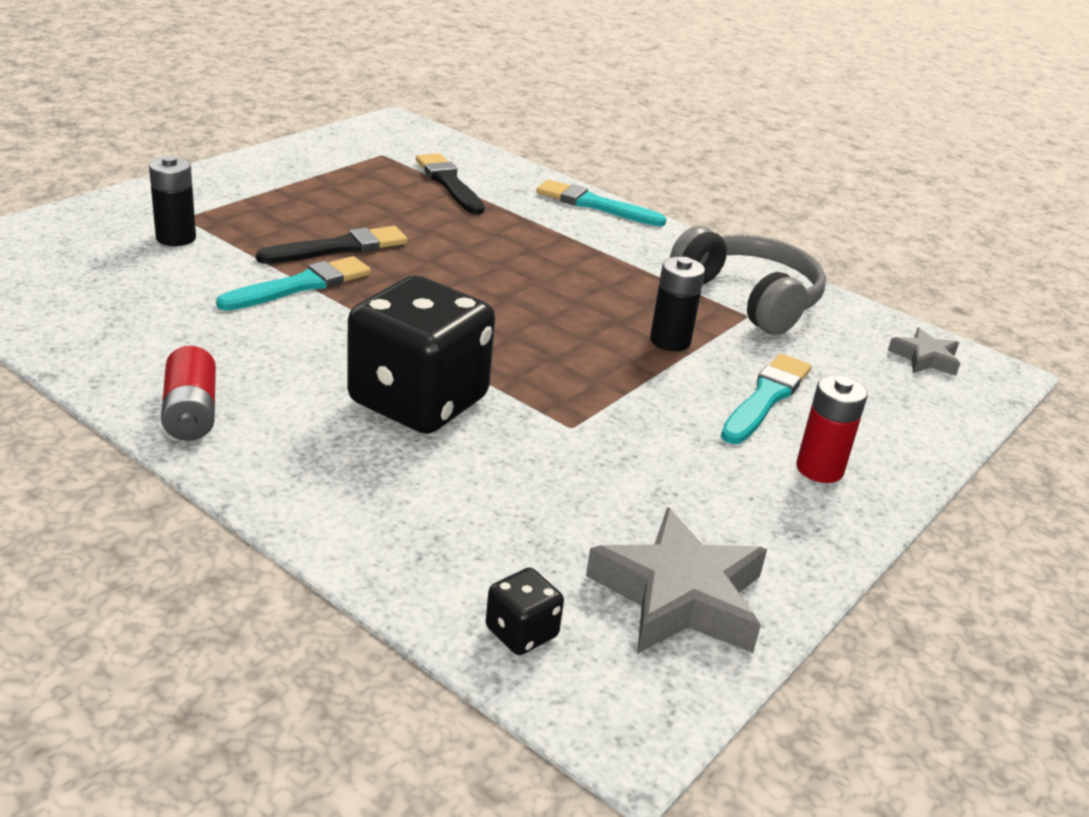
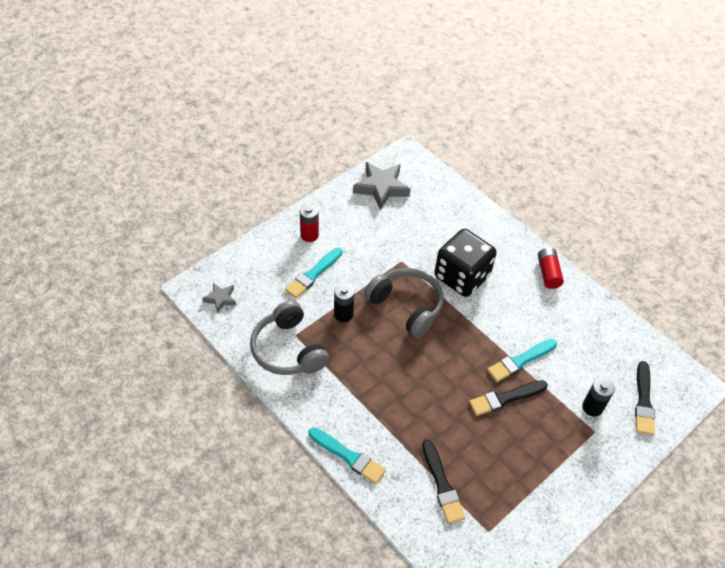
camera: 170 degrees left, 20 degrees up
black dice [486,568,564,655] -> none
none -> grey headphones [364,268,443,338]
none -> black brush [635,361,655,435]

